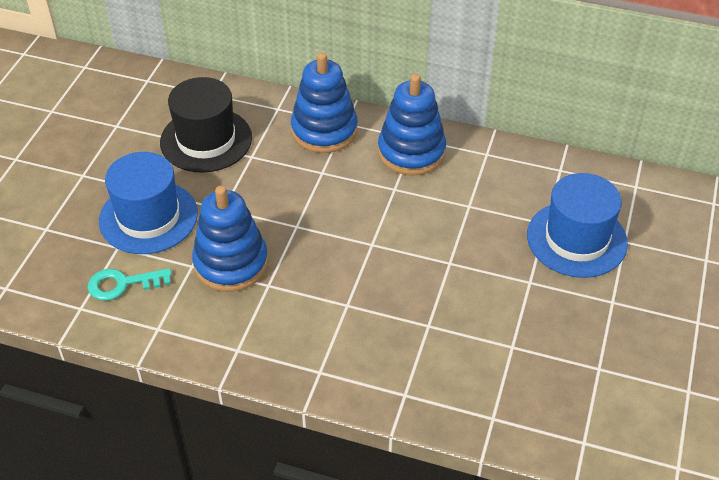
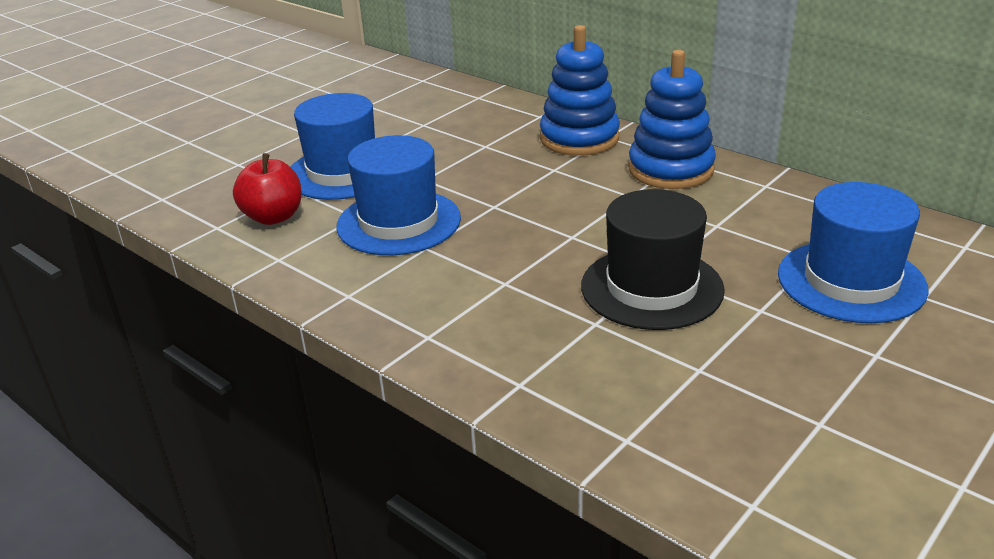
camera: 25 degrees right, 15 degrees down
turquoise key [88,268,172,301] -> red apple [233,153,302,225]
black hat [160,77,252,173] -> black hat moved to [581,189,725,330]
blue stacking toy [192,186,268,292] -> blue hat [336,135,461,255]

